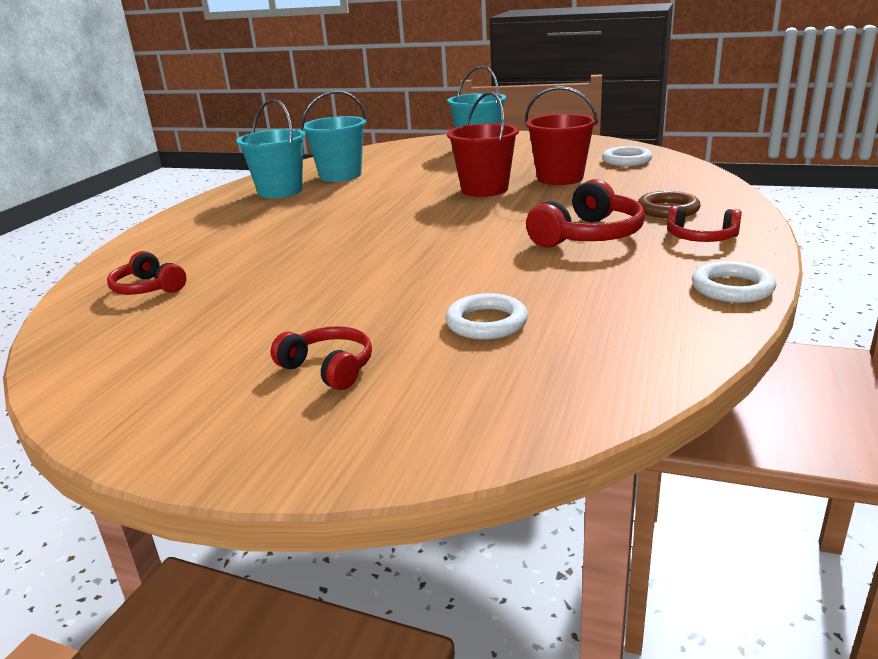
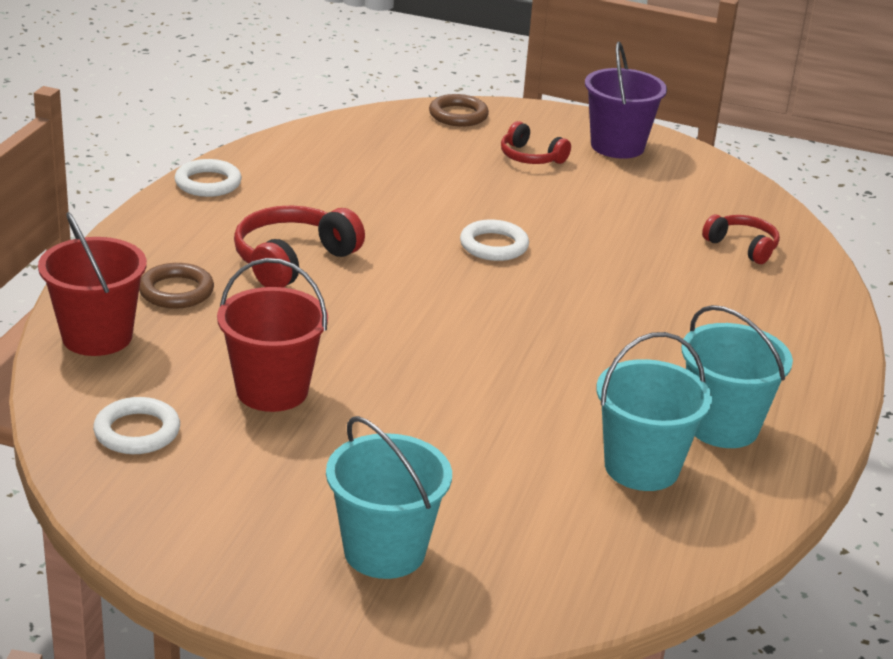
camera: 175 degrees right, 5 degrees up
white ring [445,293,528,340] -> white ring moved to [460,219,529,261]
red bucket [447,92,519,197] -> red bucket moved to [38,212,147,356]
red headphones [667,205,742,242] -> none
none -> brown ring [429,94,489,127]
none -> purple bucket [585,42,667,159]

